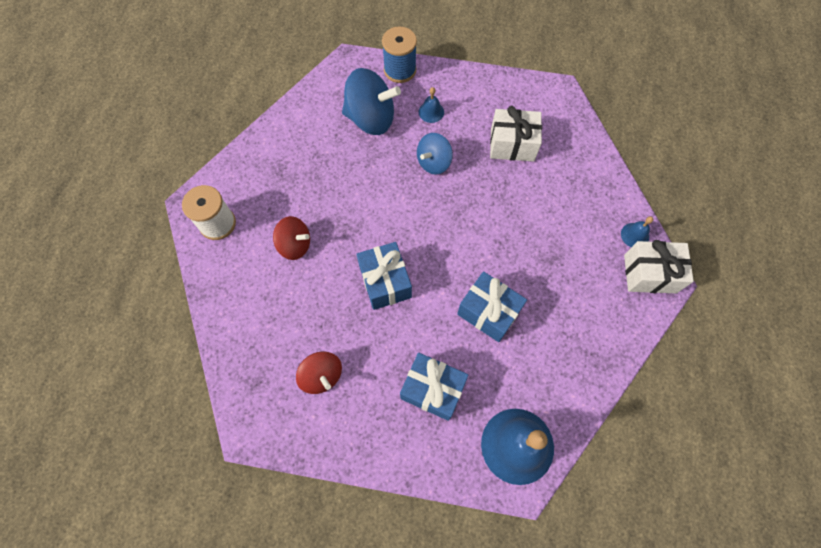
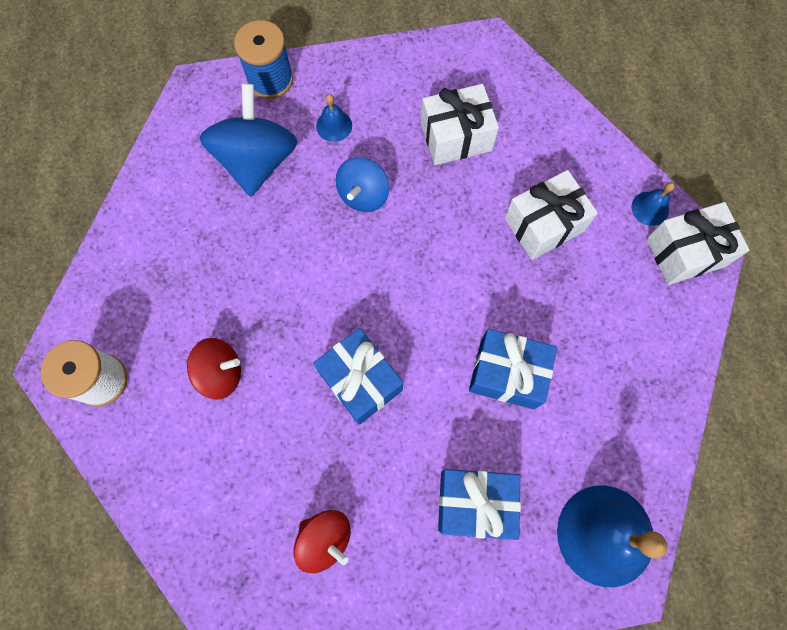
camera: 20 degrees left, 5 degrees up
blue spinning top [342,68,401,135] -> blue spinning top turned 75 degrees counterclockwise [200,84,298,197]
none -> white gift [505,170,598,260]

